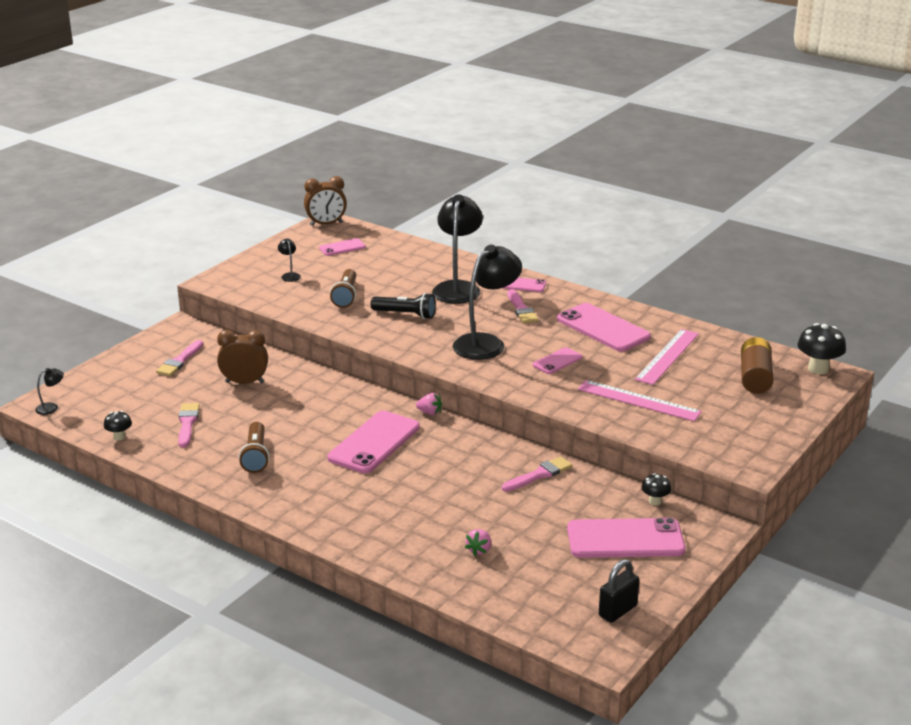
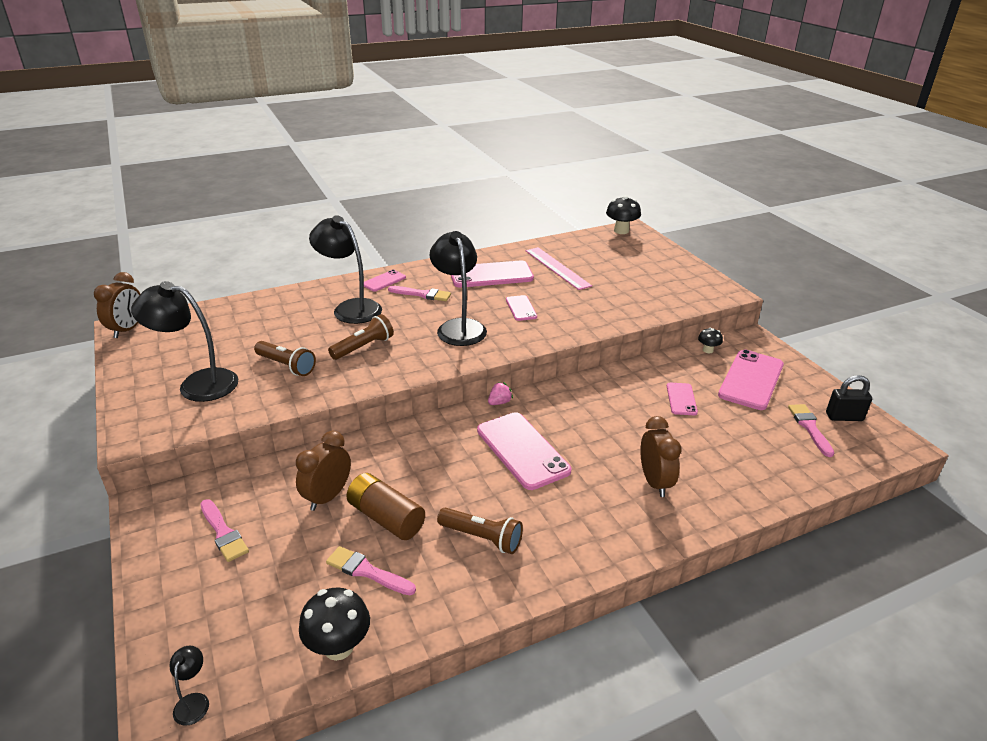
camera: 60 degrees left, 5 degrees up
black mushroom [104,411,132,440] -> black mushroom [299,587,370,661], size x1.77
black lamp [278,238,301,282] -> black lamp [131,281,238,402], size x2.43
pink phone [319,238,366,256] -> pink phone moved to [667,383,698,415]
black flashlight [371,293,436,319] -> brown flashlight [328,314,394,360]
pink strawberry [465,529,491,556] -> none
pink brush [502,456,572,492] -> pink brush moved to [788,404,834,457]
pink ruler [578,380,702,422] -> none
black padlock [599,559,640,623] -> black padlock turned 75 degrees counterclockwise [826,375,872,421]
brown battery [741,337,773,394] -> brown battery moved to [347,473,425,540]
none -> brown clock [640,416,681,497]

